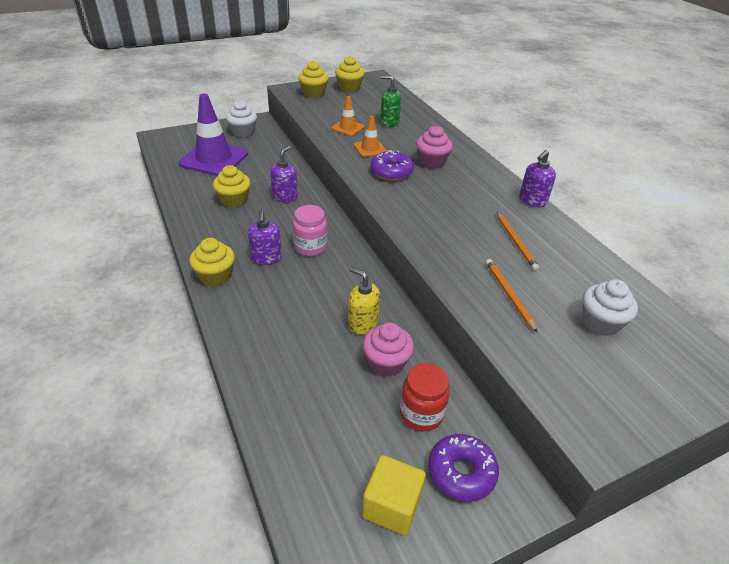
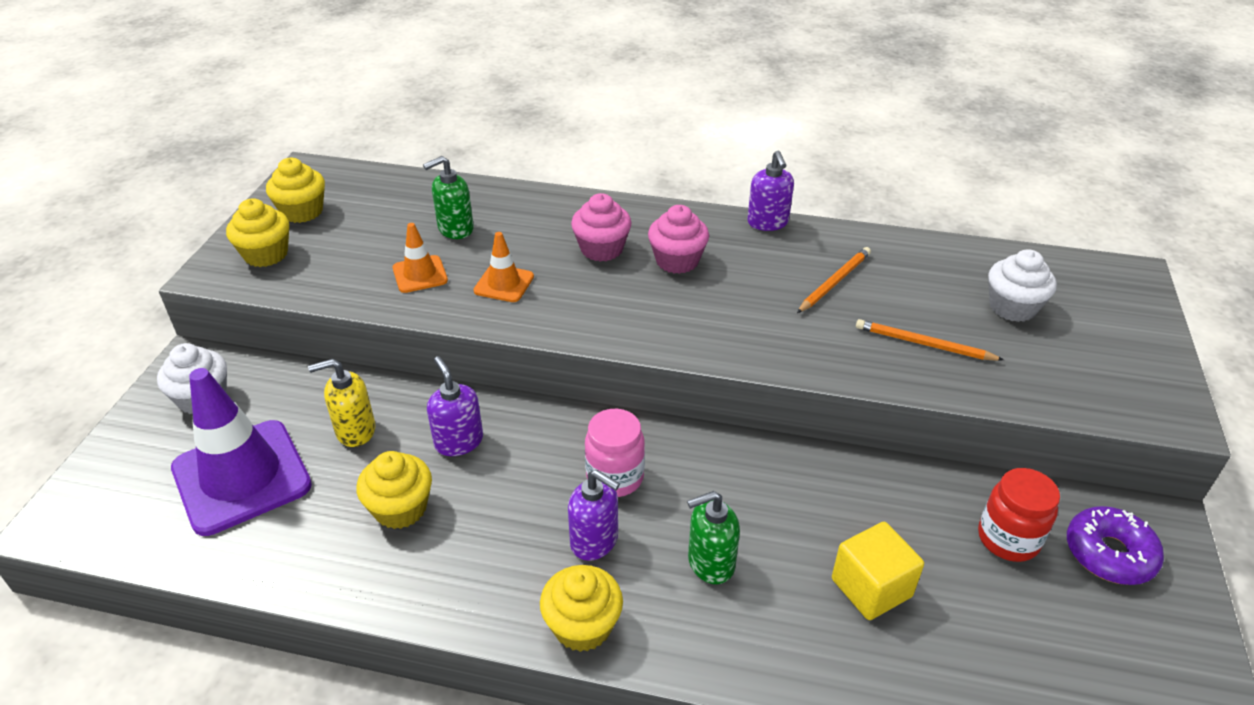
camera: 50 degrees left, 0 degrees up
yellow soap dispenser [348,266,380,335] -> yellow soap dispenser moved to [308,359,375,447]
yellow cube [362,455,426,535] -> yellow cube moved to [832,522,924,620]
pink cupcake [363,323,414,377] -> pink cupcake moved to [648,205,709,274]
purple donut [371,150,414,181] -> none
orange pencil [497,212,539,271] -> orange pencil turned 75 degrees counterclockwise [797,247,871,313]
none -> green soap dispenser [687,491,740,584]

